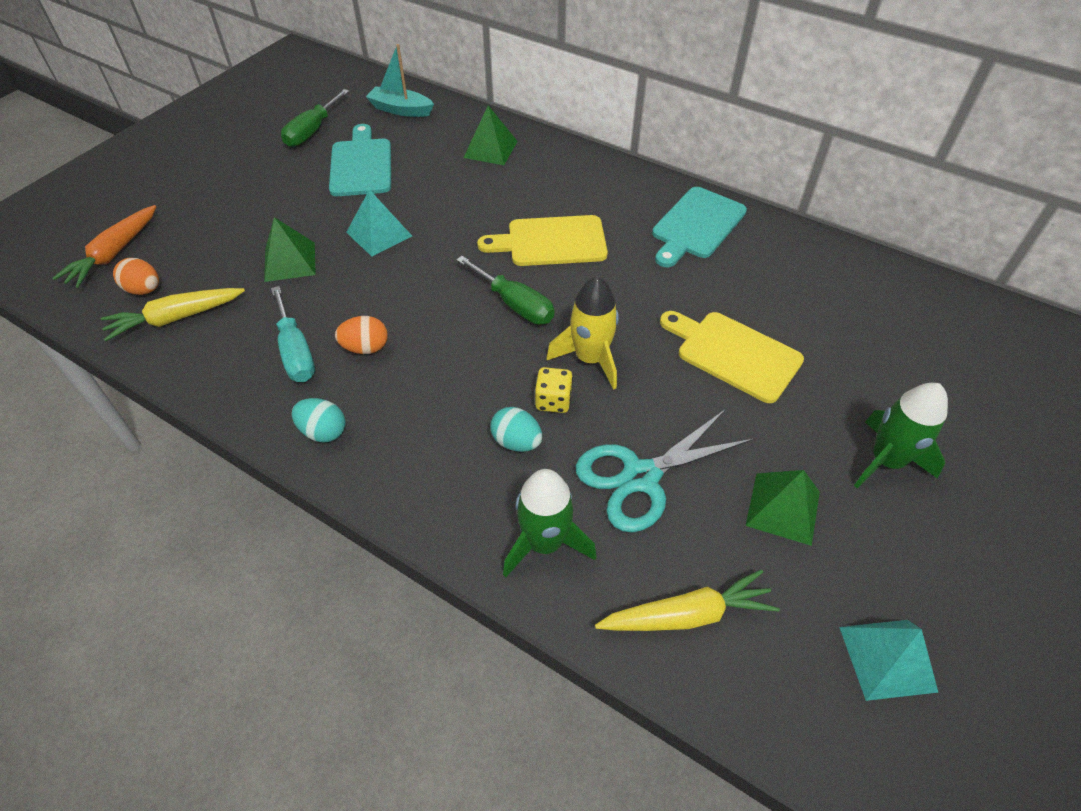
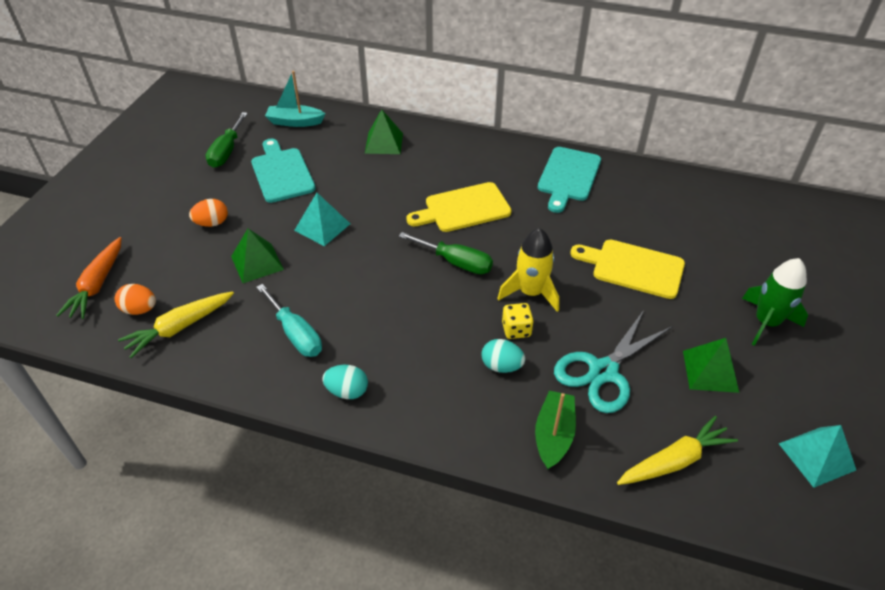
camera: 15 degrees left, 5 degrees down
orange egg [335,316,388,354] -> orange egg moved to [189,199,228,227]
green rocket [503,469,596,577] -> green boat [535,391,576,470]

